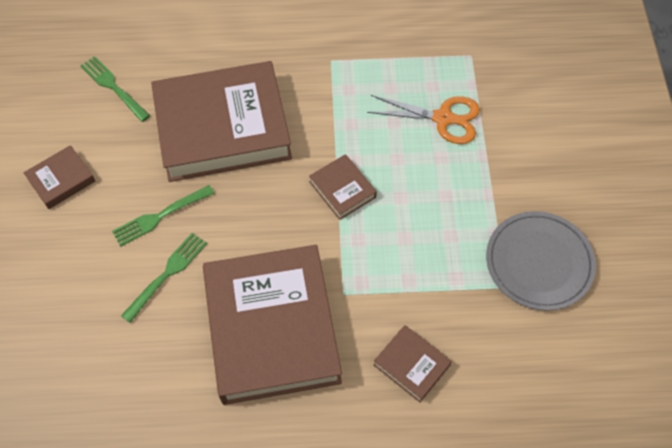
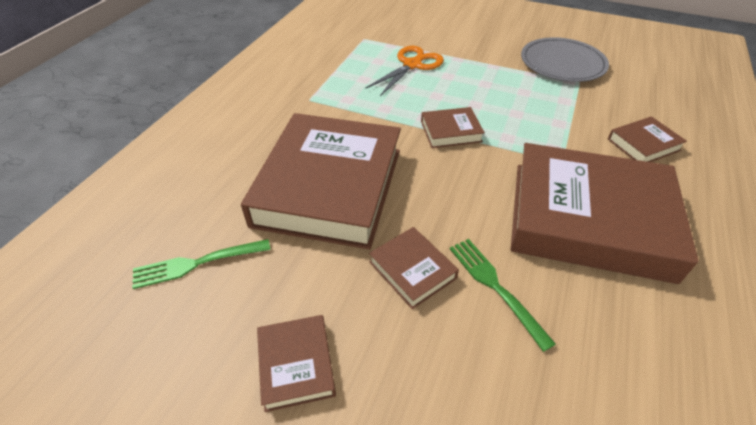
camera: 65 degrees left, 15 degrees down
green fork [112,185,215,247] -> brown book [369,227,459,309]

